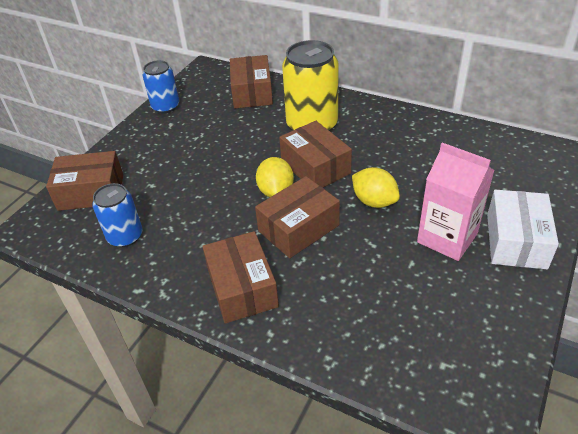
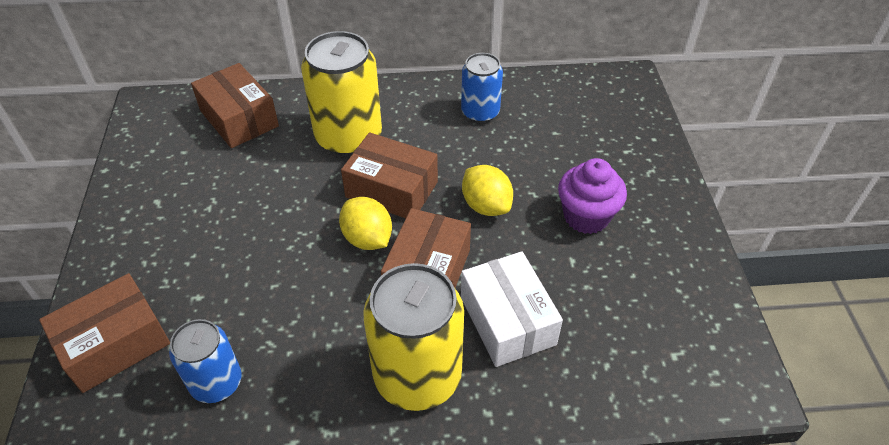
camera: 35 degrees left, 5 degrees up
blue can [143,60,179,114] -> blue can moved to [461,53,503,123]
brown box [202,231,279,323] -> yellow can [363,263,464,411]
yellow lemon [352,167,400,208] -> yellow lemon turned 45 degrees clockwise [462,165,513,216]
pink carton [417,143,494,261] -> purple cupcake [558,158,627,234]
white box [487,190,559,269] -> white box moved to [461,251,563,367]

